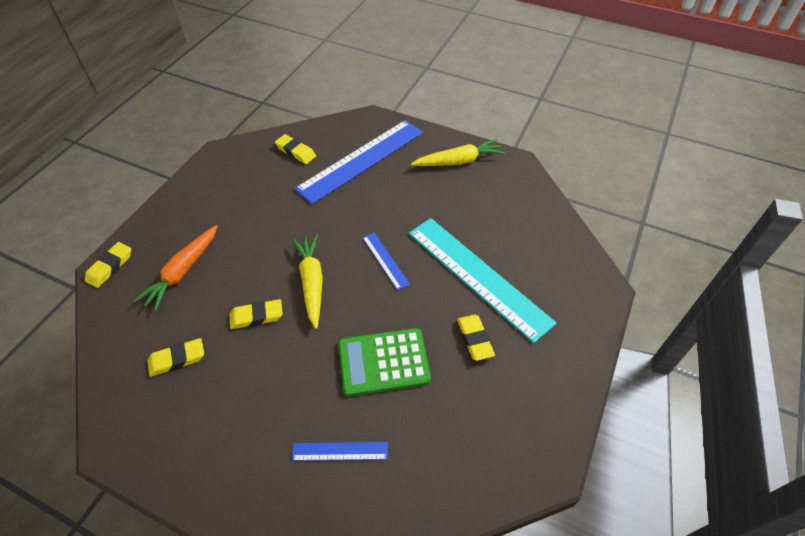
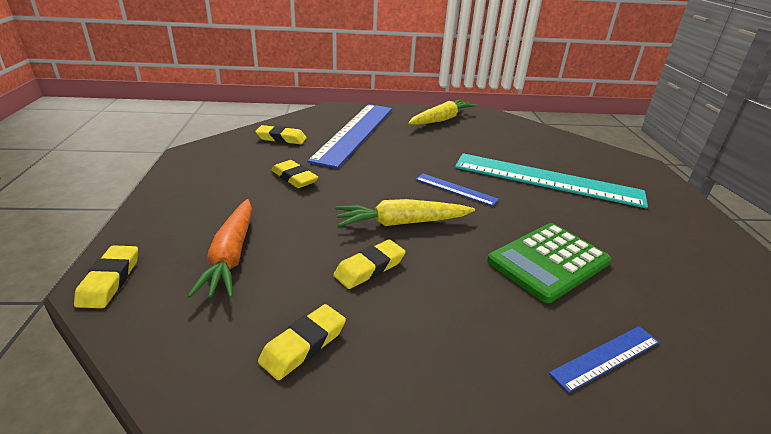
camera: 30 degrees left, 20 degrees down
yellow carrot [292,234,323,329] -> yellow carrot turned 60 degrees counterclockwise [335,199,475,227]
yellow eraser [457,314,495,361] -> yellow eraser moved to [271,160,319,188]

